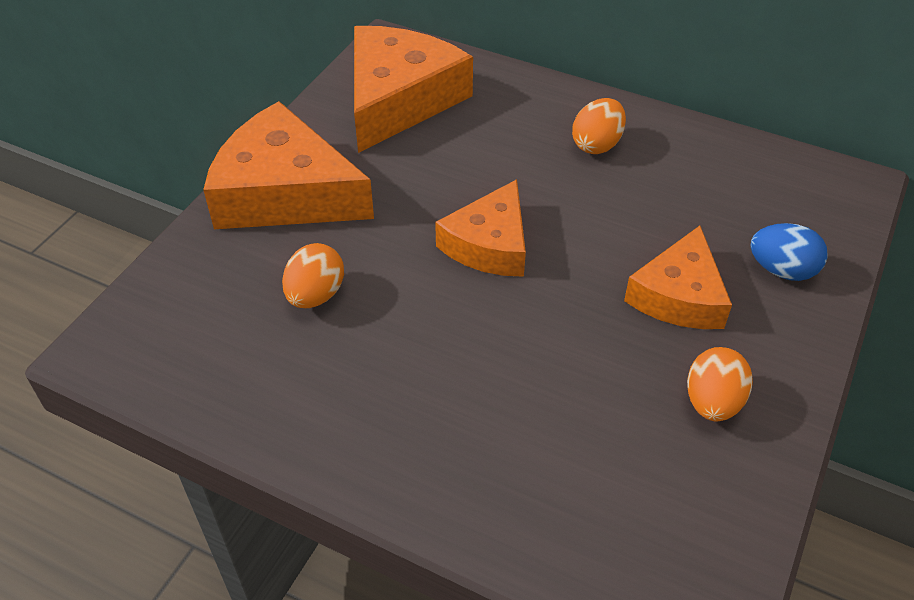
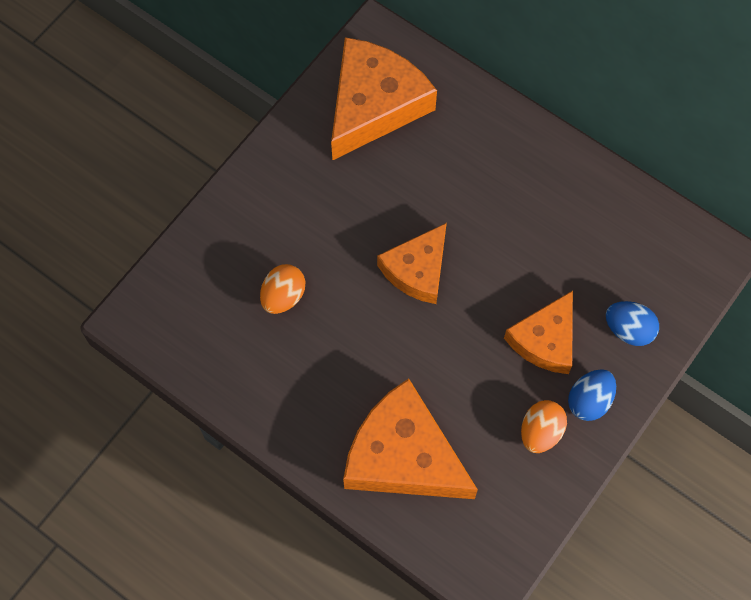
camera: 10 degrees right, 20 degrees up
orange cheese [203,101,374,229] -> orange cheese moved to [343,378,478,499]
orange egg [572,98,626,154] -> none
none -> blue egg [568,369,616,421]

